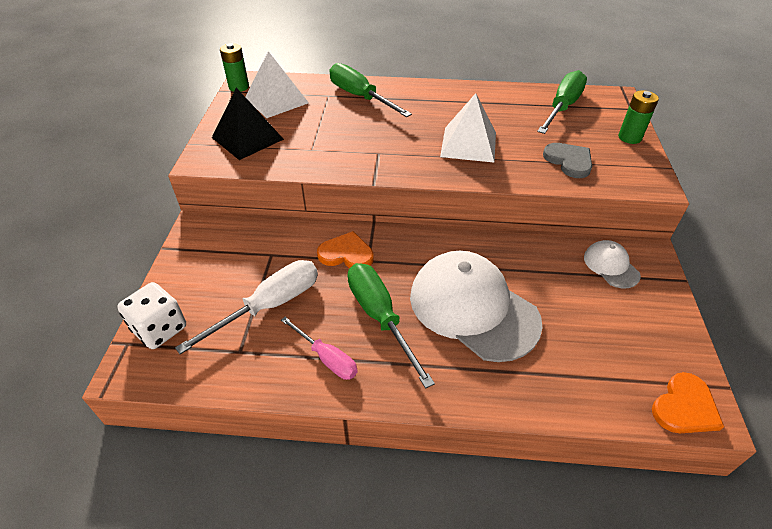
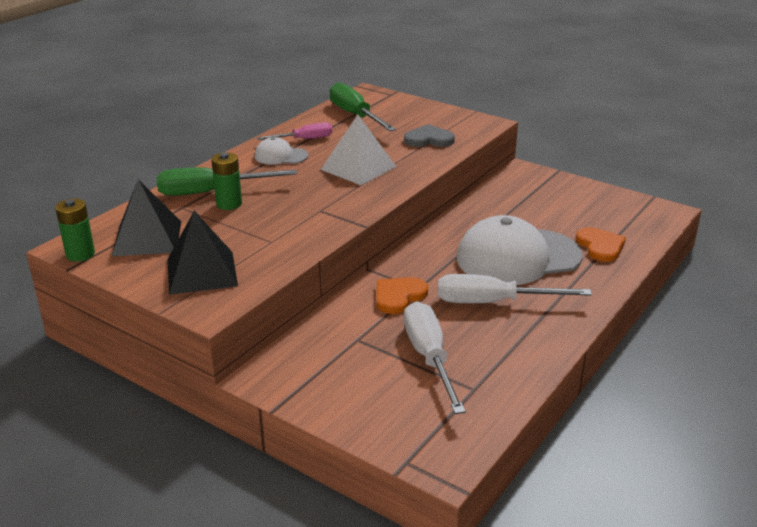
camera: 60 degrees left, 15 degrees down
white dice [117,282,186,349] -> none
white pyramid [245,51,309,118] -> black pyramid [112,179,181,256]
pink screwdriver [281,317,358,380] -> pink screwdriver moved to [257,122,332,140]
green screwdriver [347,263,435,389] -> white screwdriver [438,274,592,303]
white cap [584,240,641,288] -> white cap moved to [255,137,308,165]
green battery [618,90,659,144] -> green battery moved to [211,152,242,210]
orange heart [652,372,724,433] -> orange heart moved to [576,227,626,262]

